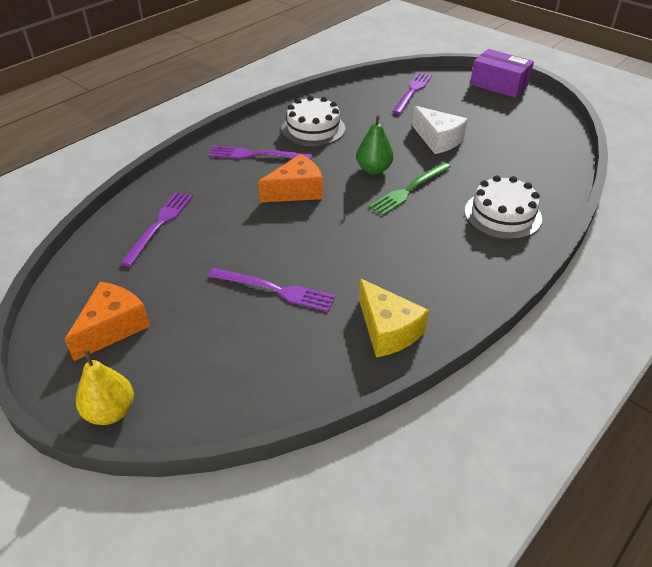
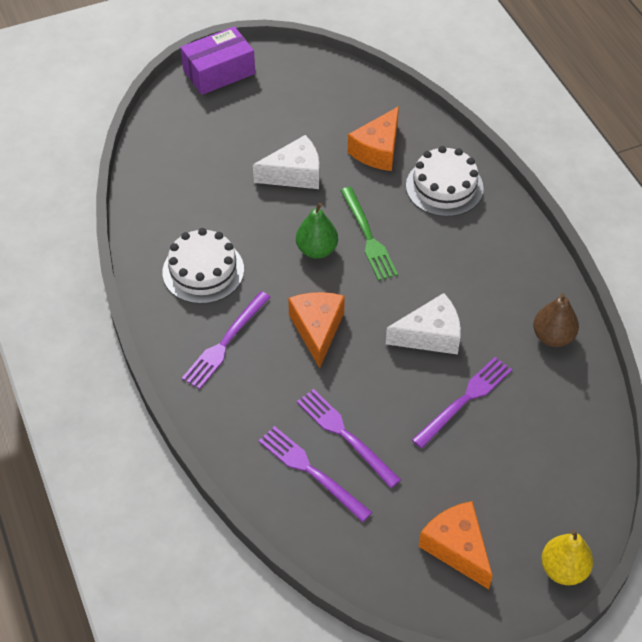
camera: 65 degrees left, 10 degrees up
yellow cheese [359,278,429,357] -> brown pear [533,293,579,347]
purple fork [392,72,432,114] -> purple fork moved to [297,389,401,488]
none -> orange cheese [348,106,399,171]
none -> white cheese [386,293,461,355]

